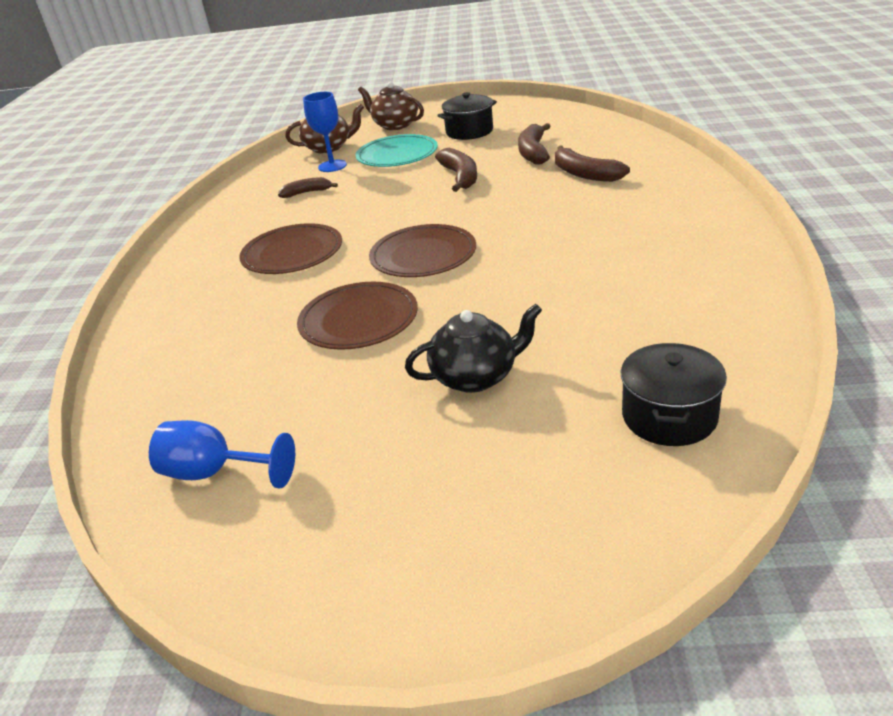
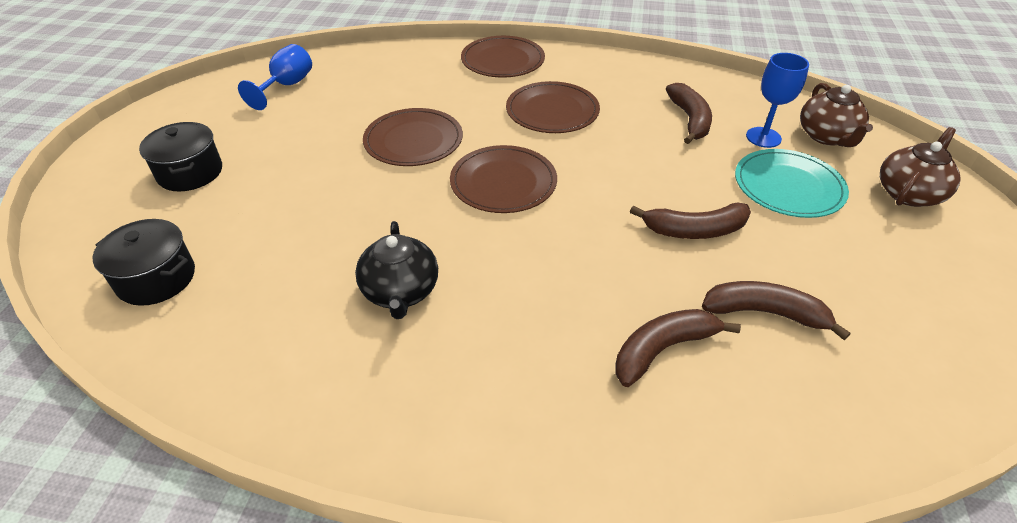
camera: 95 degrees right, 10 degrees up
brown banana [278,177,338,198] -> brown banana [666,83,712,144], size x1.56
black teapot [405,304,542,393] -> black teapot moved to [355,221,438,319]
black pot [437,92,497,140] -> black pot moved to [139,122,222,191]
none -> brown plate [461,36,545,78]

